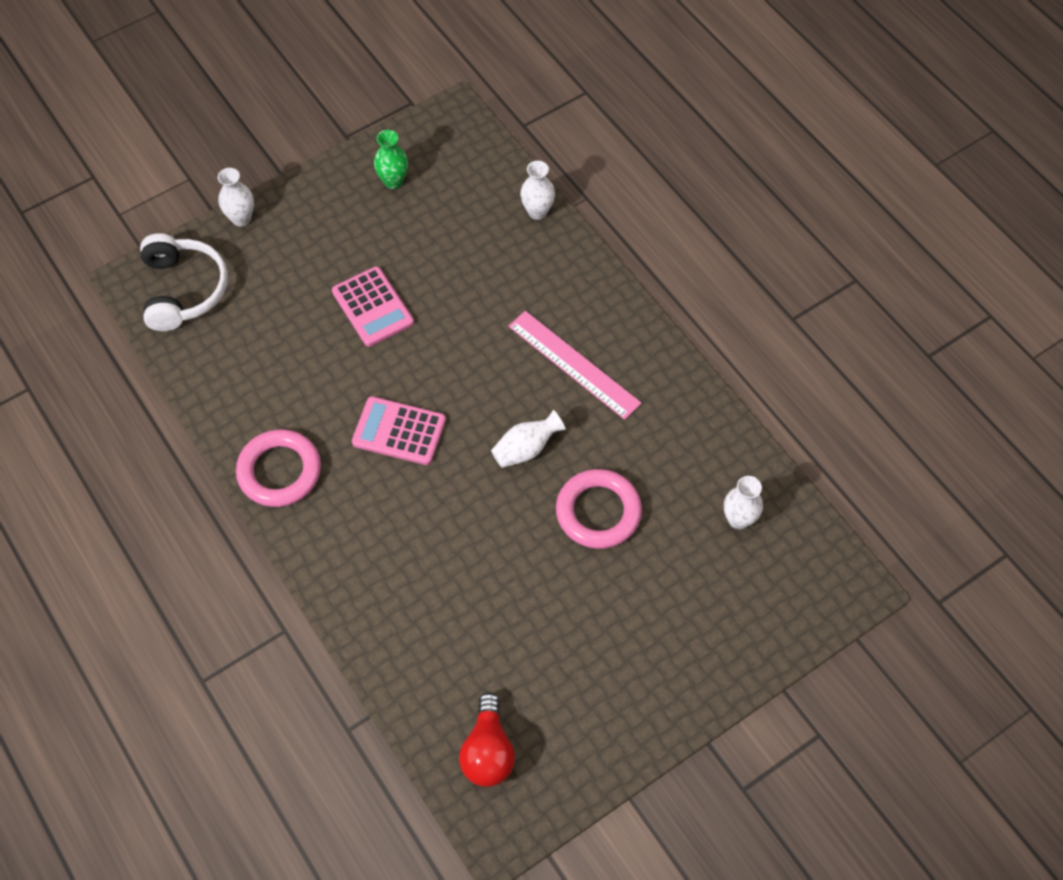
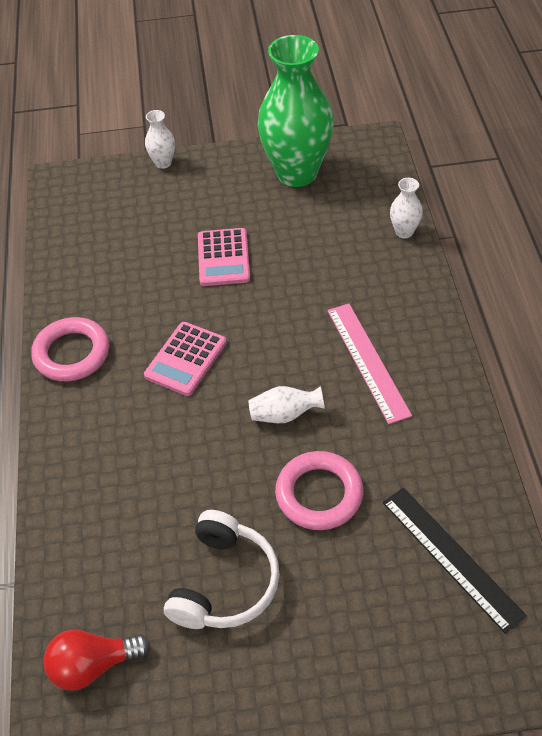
camera: 30 degrees right, 10 degrees down
white headphones [140,233,228,331] -> white headphones moved to [164,510,280,629]
pink calculator [352,396,446,465] -> pink calculator turned 105 degrees counterclockwise [144,322,227,396]
green vase [374,130,408,189] -> green vase [258,35,334,187], size x2.41
red light bulb [459,692,515,787] -> red light bulb turned 45 degrees clockwise [43,629,150,691]
white vase [724,476,763,530] -> black ruler [383,488,527,634]

